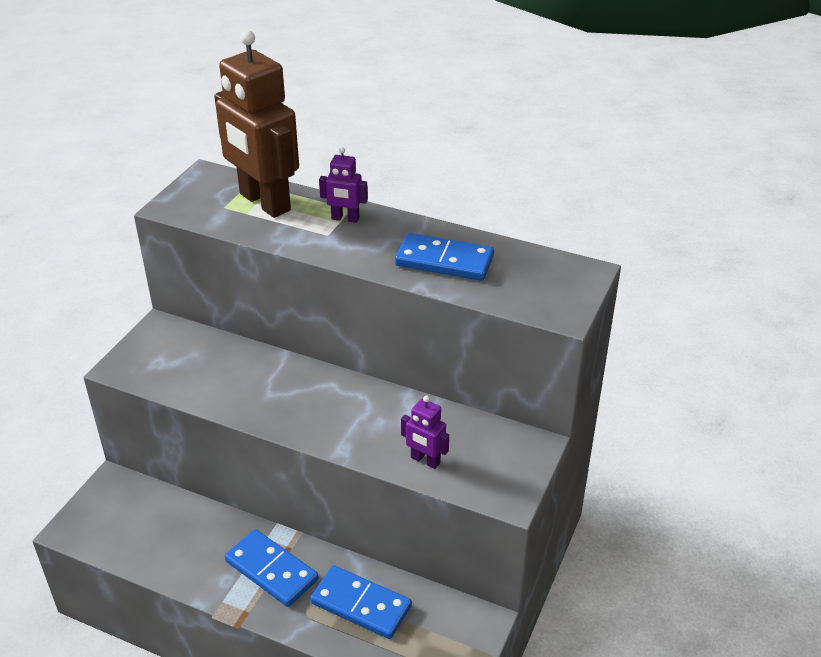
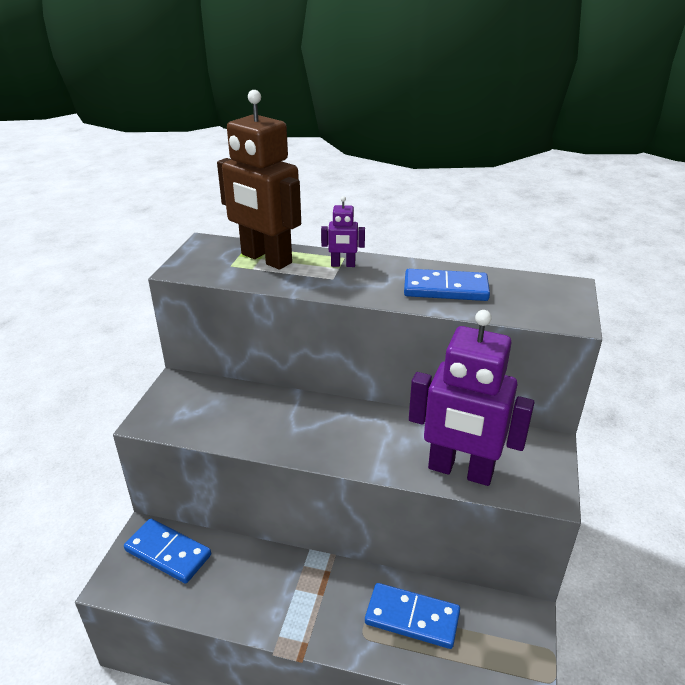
camera: 10 degrees left, 5 degrees down
blue domino [225,529,319,607] -> blue domino moved to [124,519,211,584]
purple robot [401,395,449,469] -> purple robot [409,310,535,486], size x2.27

